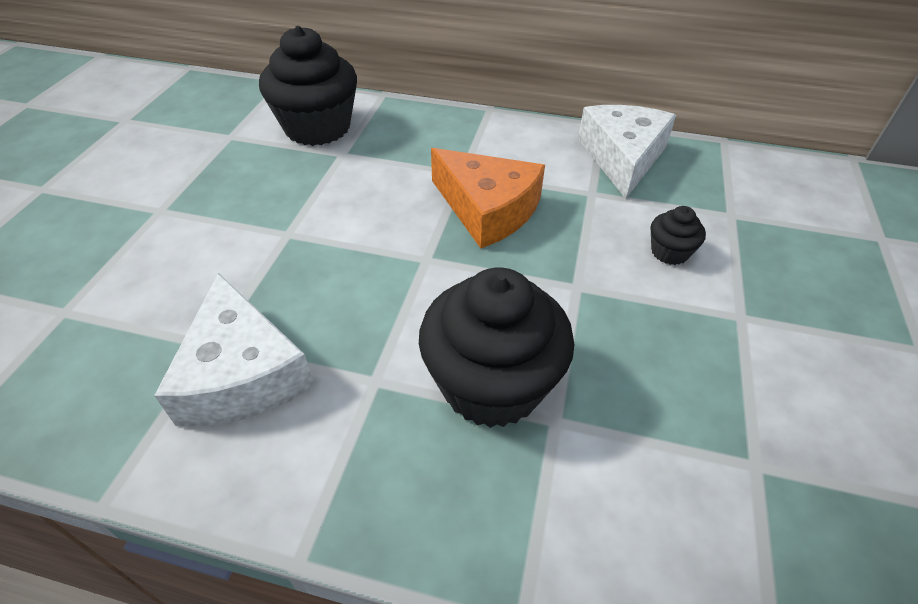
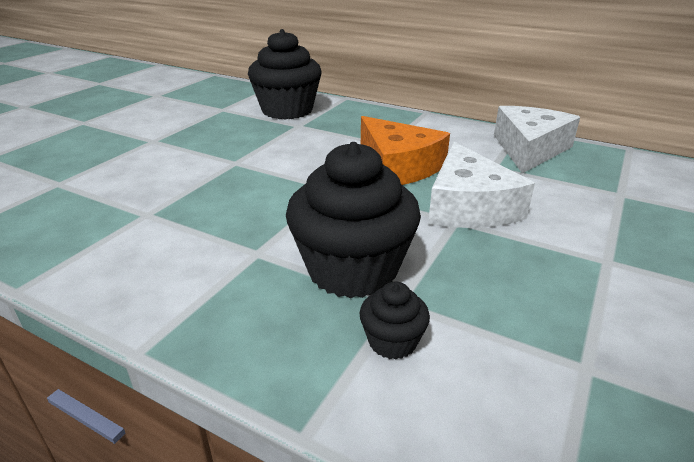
camera: 15 degrees right, 15 degrees down
white cheese [154,273,315,426] -> white cheese moved to [428,142,535,228]
black cupcake [651,206,706,265] -> black cupcake moved to [359,281,430,360]

